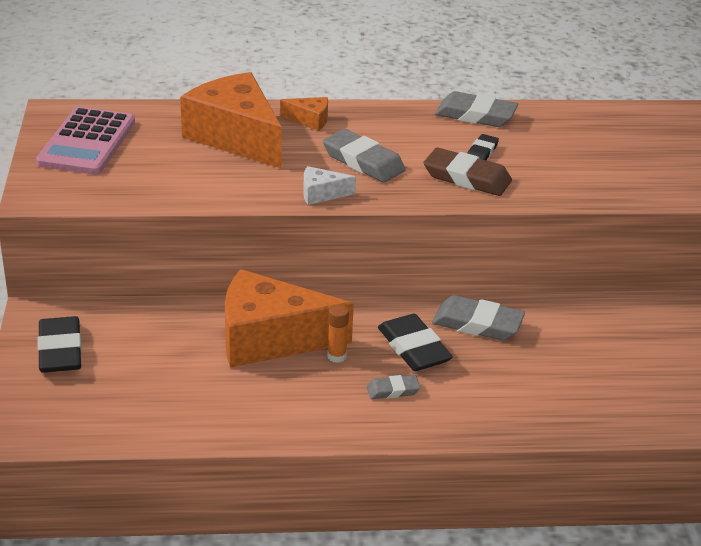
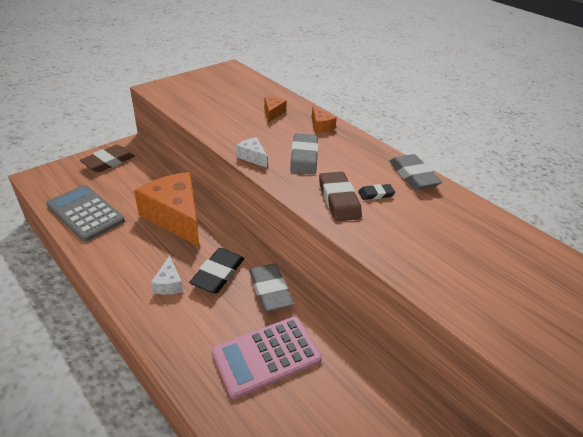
camera: 50 degrees right, 5 degrees up
pink calculator [36,107,135,175] -> pink calculator moved to [212,316,322,399]
black eraser [38,316,82,373] -> brown eraser [80,145,135,173]
orange cheese [180,72,282,169] -> orange cheese [264,97,287,123], size x0.42
orange glue stick [327,304,349,363] -> none
grey eraser [367,375,420,399] -> white cheese [151,256,183,294]
none -> grey calculator [46,185,125,242]

